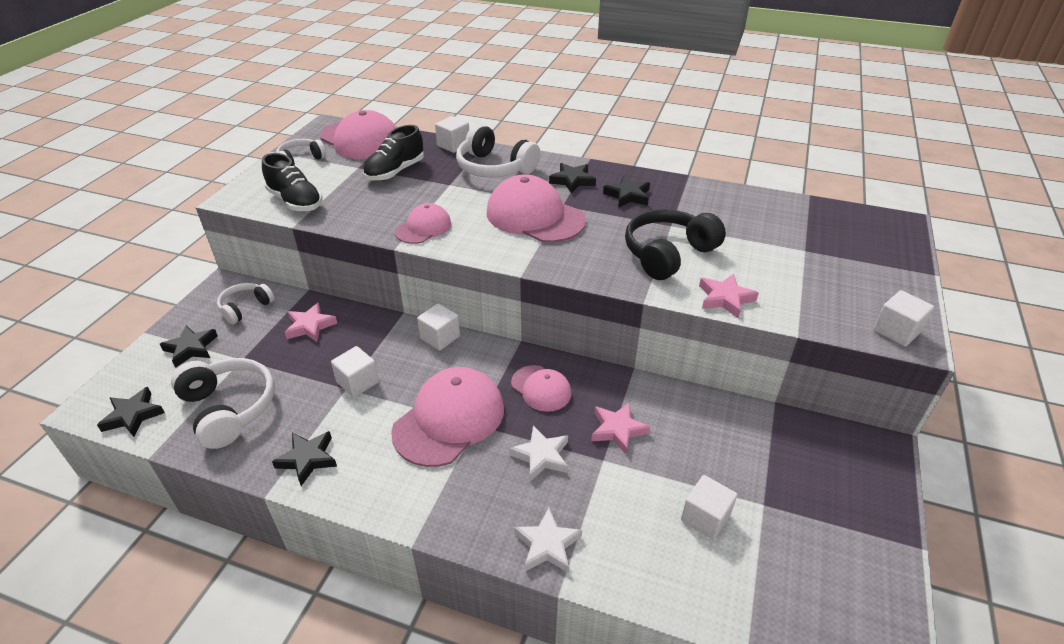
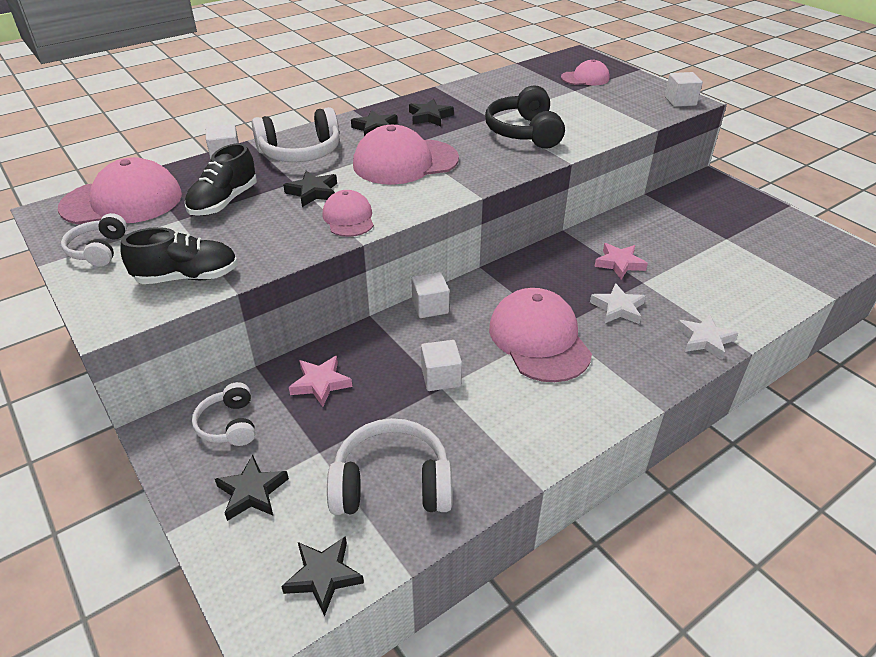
camera: 55 degrees left, 0 degrees up
black star [272,431,337,486] -> black star moved to [283,171,337,207]
black shoe [363,125,424,181] -> black shoe turned 45 degrees clockwise [185,143,257,216]
pink cap [511,365,572,412] -> pink cap moved to [561,59,610,85]
white cube [681,475,737,540] -> none
pink star [699,274,759,318] -> none

